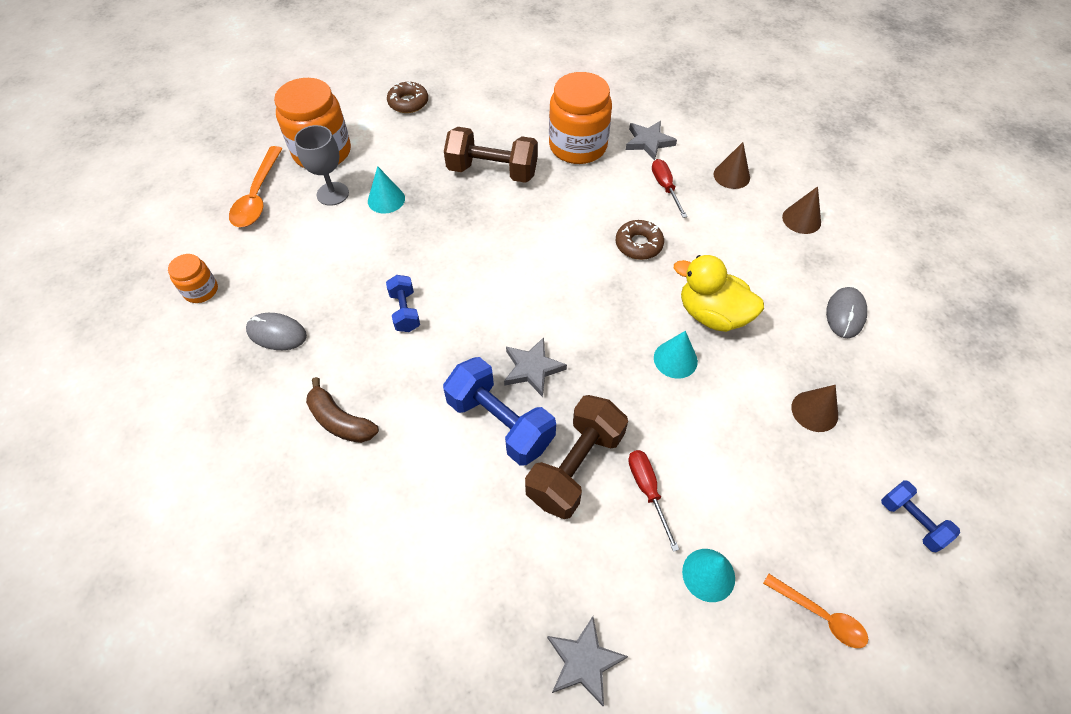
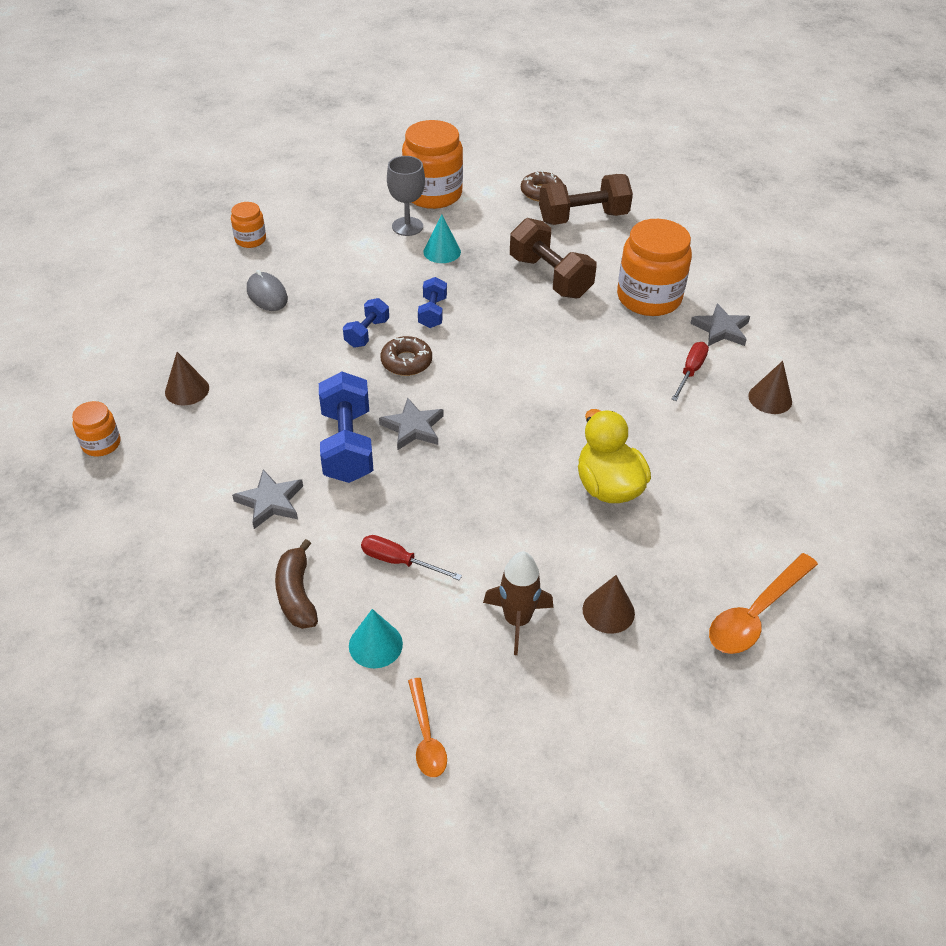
camera: 40 degrees right, 10 degrees down
orange spoon [229,146,283,227] -> orange spoon moved to [709,553,818,654]
brown banana [306,377,379,443] -> brown banana moved to [275,539,318,629]
brown dumbbell [525,395,628,519] -> brown dumbbell moved to [539,174,633,225]
grey star [547,616,628,706] -> grey star moved to [232,469,303,529]
brown donut [616,220,664,260] -> brown donut moved to [381,336,432,376]
red screwdriver [628,450,679,552] -> red screwdriver turned 90 degrees counterclockwise [361,535,462,581]
turquoise cone [654,331,698,379] -> none
brown cone [782,186,821,234] -> brown cone moved to [165,352,209,405]
grey mouse [826,287,867,338] -> none
blue dumbbell [881,480,960,552] -> blue dumbbell moved to [418,277,447,328]
none -> orange jar [72,401,120,456]
none -> brown rocket [483,552,553,655]

